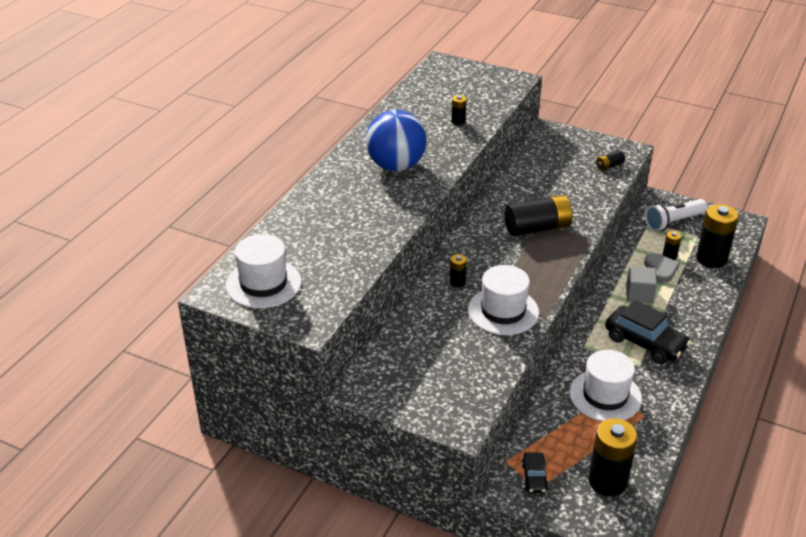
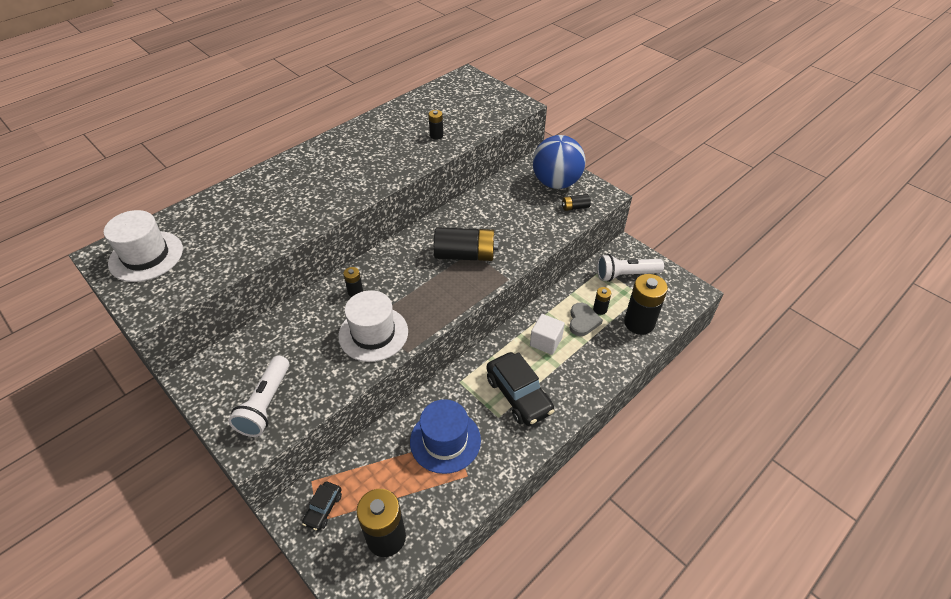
camera: 20 degrees right, 10 degrees up
blue ball [366,110,427,171] -> blue ball moved to [532,135,585,189]
white hat [569,350,642,421] -> blue hat [410,399,481,474]
grey cube [626,266,657,304] -> white cube [530,314,565,355]
none -> white flashlight [228,356,290,437]

